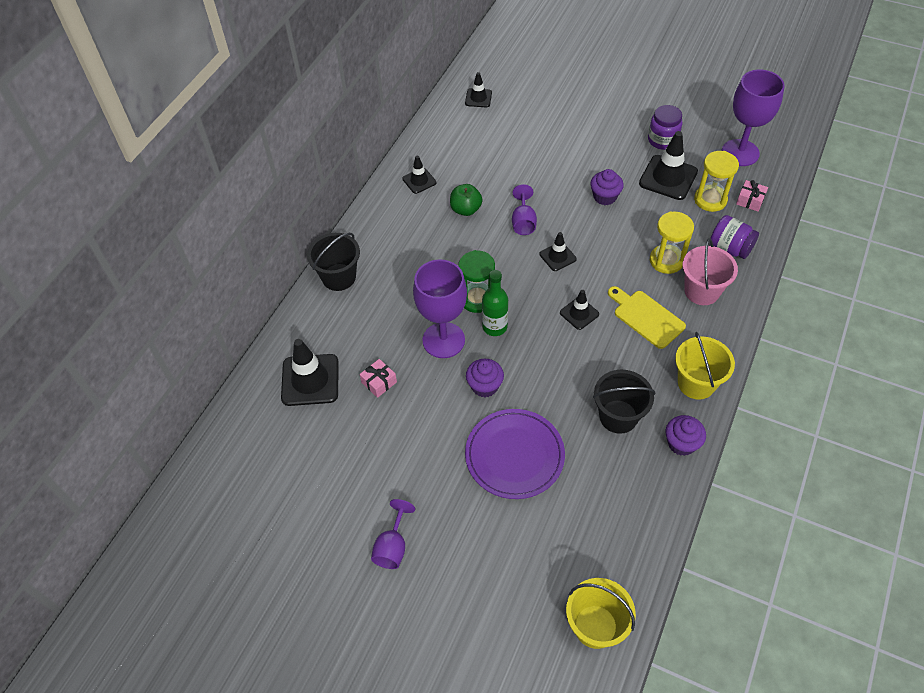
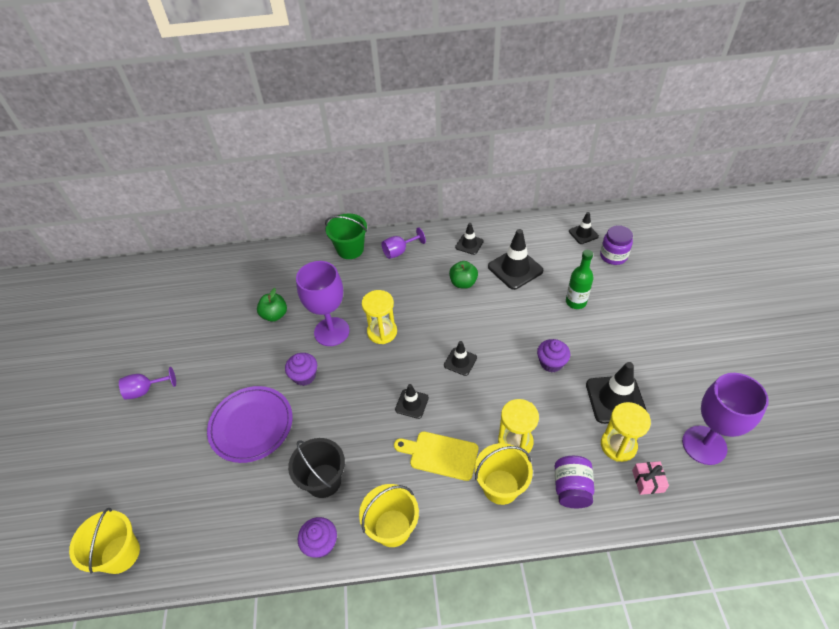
camera: 60 degrees right, 5 degrees down
black traffic cone [281,339,339,406] -> black traffic cone moved to [488,229,543,290]
black bucket [307,233,360,291] -> green bucket [325,214,367,259]
pink gift [360,359,397,398] -> green apple [257,288,287,322]
green hourglass [458,250,495,313] -> yellow hourglass [362,290,397,344]
green bottle [482,270,508,336] -> green bottle moved to [566,250,593,309]
purple goblet [512,184,537,235] -> purple goblet moved to [381,227,426,259]
yellow cutting board [608,286,686,349] -> yellow cutting board turned 90 degrees counterclockwise [394,431,478,481]
purple jar [648,105,683,150] -> purple jar moved to [600,225,633,265]
pink bucket [683,238,738,305] -> yellow bucket [475,443,533,505]

